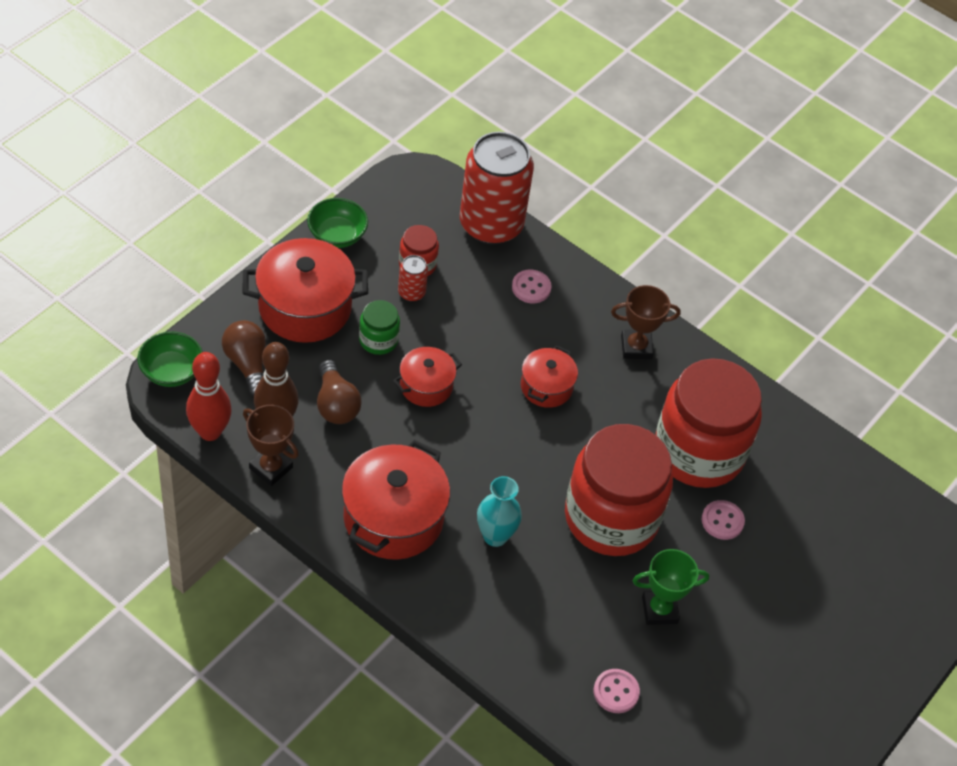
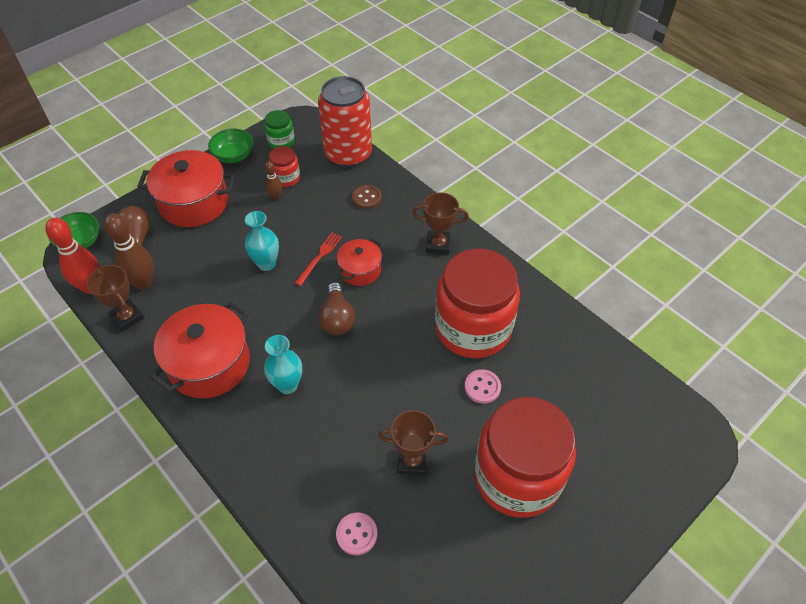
camera: 15 degrees right, 0 degrees up
brown light bulb [317,360,362,424] -> brown light bulb moved to [318,282,355,335]
green jar [359,300,400,355] -> green jar moved to [264,110,295,149]
red pot [393,347,462,407] -> turquoise vase [245,211,279,271]
red can [398,255,428,302] -> brown bowling pin [265,161,282,200]
pink button [512,269,551,303] -> brown button [352,185,382,209]
red jar [565,424,673,556] -> red jar moved to [474,397,576,518]
green trophy [633,549,709,625] -> brown trophy [378,410,448,475]
none -> red fork [295,233,342,286]

